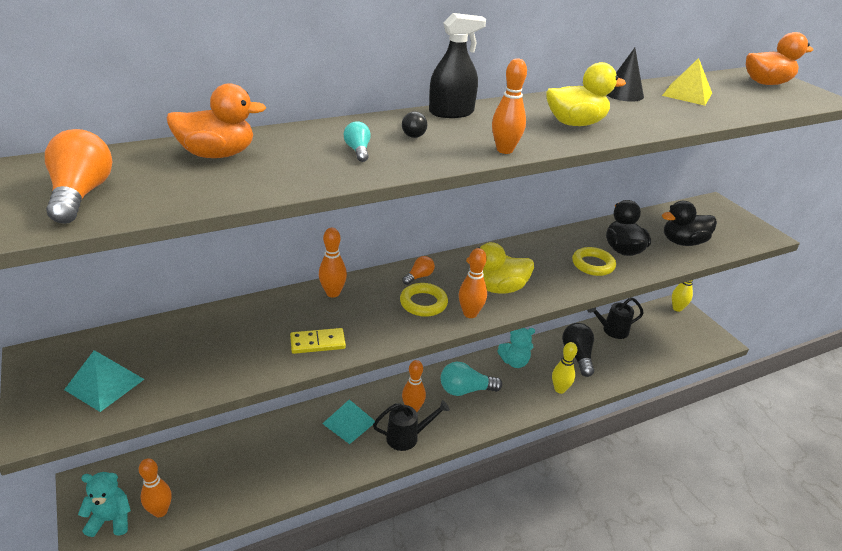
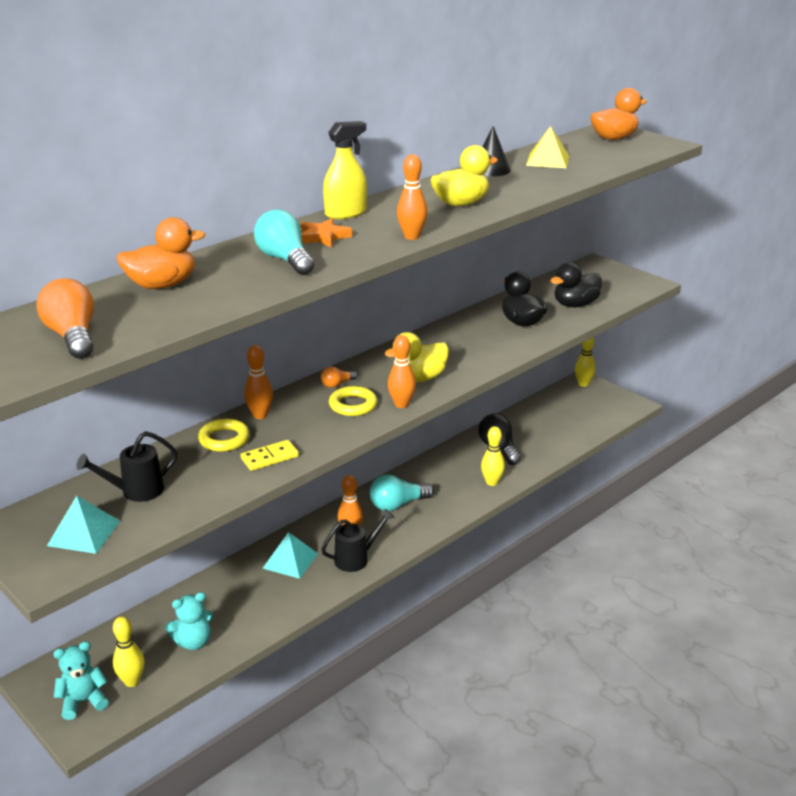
camera: 15 degrees left, 5 degrees down
orange bowling pin [139,458,172,517] -> yellow bowling pin [113,616,144,687]
turquoise light bulb [344,121,371,162] -> turquoise light bulb [254,209,314,275], size x1.88
black light bulb [402,111,427,138] -> orange star [301,218,352,247]
orange light bulb [402,256,435,285] -> orange light bulb turned 150 degrees counterclockwise [321,366,358,388]
black spray bottle [429,13,486,118] -> yellow spray bottle [323,121,367,219]
turquoise teddy bear [497,328,535,368] -> turquoise teddy bear moved to [165,592,213,650]
yellow ring [572,247,616,276] -> yellow ring moved to [198,419,250,452]
black watering can [587,297,644,339] -> black watering can moved to [76,431,177,502]

